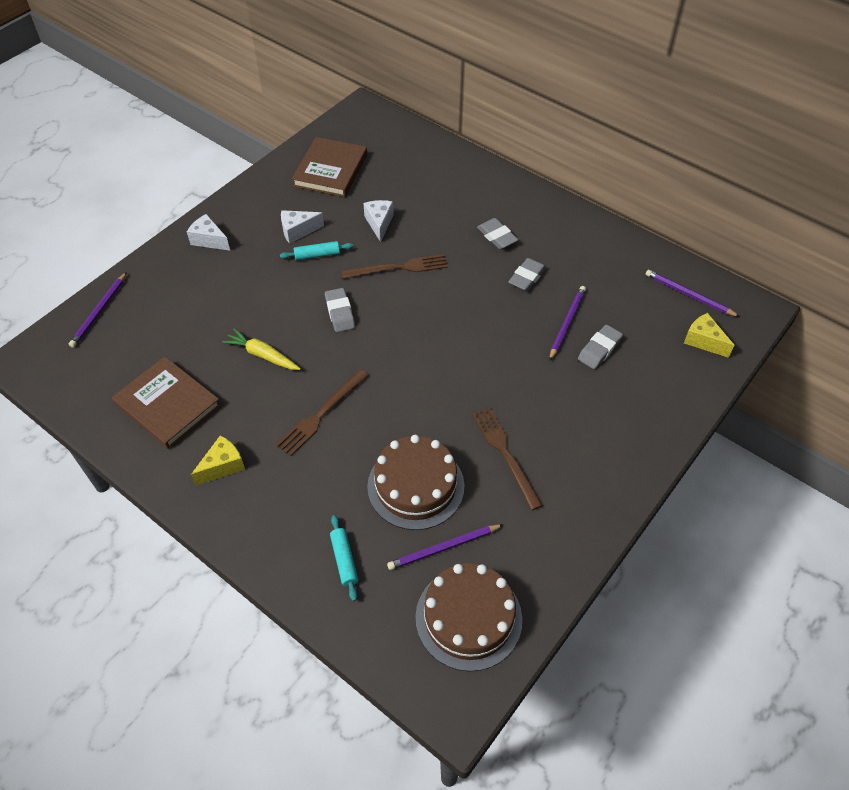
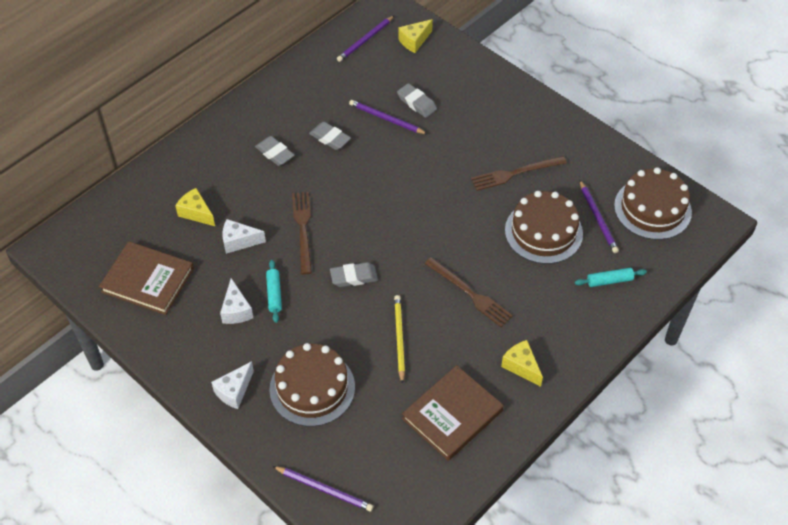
camera: 85 degrees left, 0 degrees up
yellow carrot [222,328,301,370] -> yellow pencil [394,295,405,384]
grey eraser [477,218,518,249] -> grey eraser turned 75 degrees clockwise [255,136,295,166]
none -> yellow cheese [175,188,215,226]
none -> brown cake [269,343,355,426]

